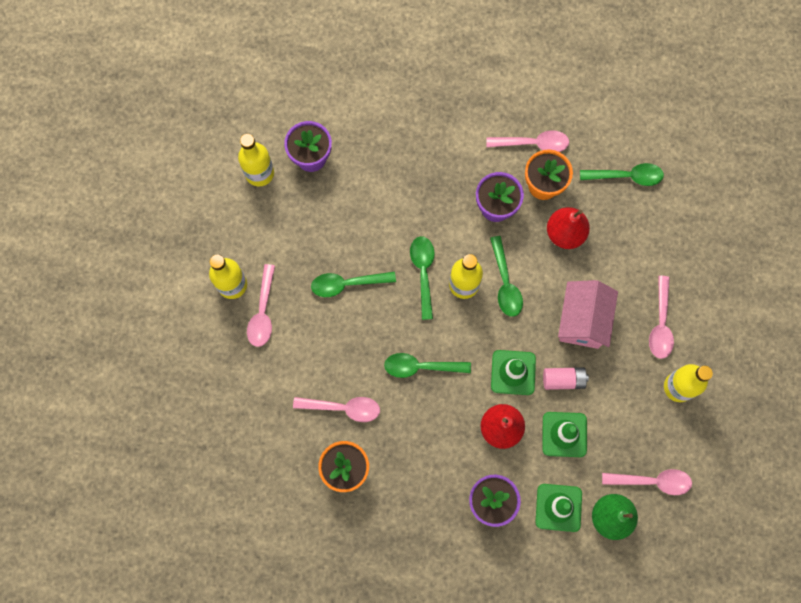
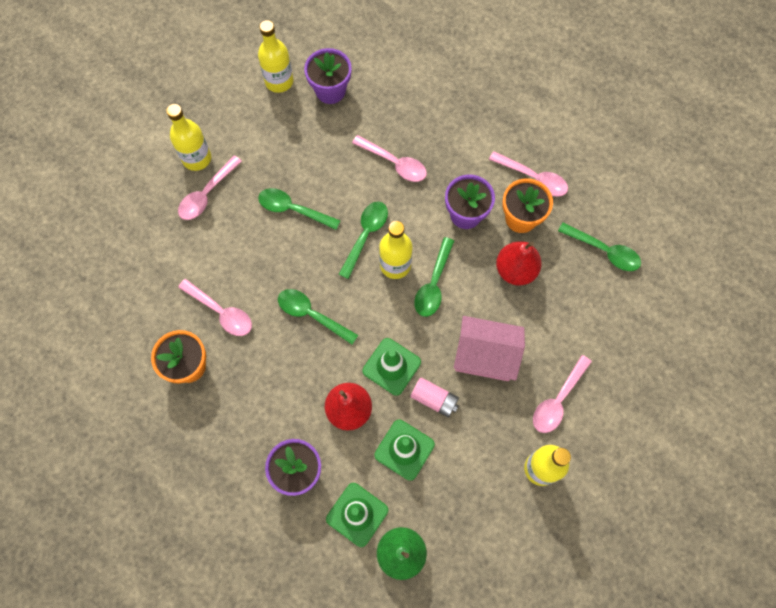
camera: 30 degrees right, 5 degrees down
pink house [558,280,618,349] -> pink house turned 60 degrees clockwise [454,316,525,381]
pink spoon [602,469,692,495] -> pink spoon moved to [352,135,427,182]

